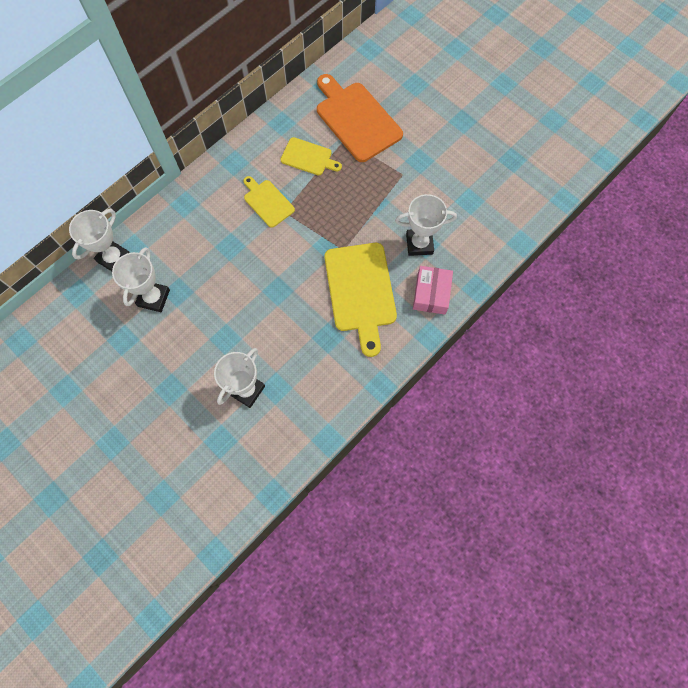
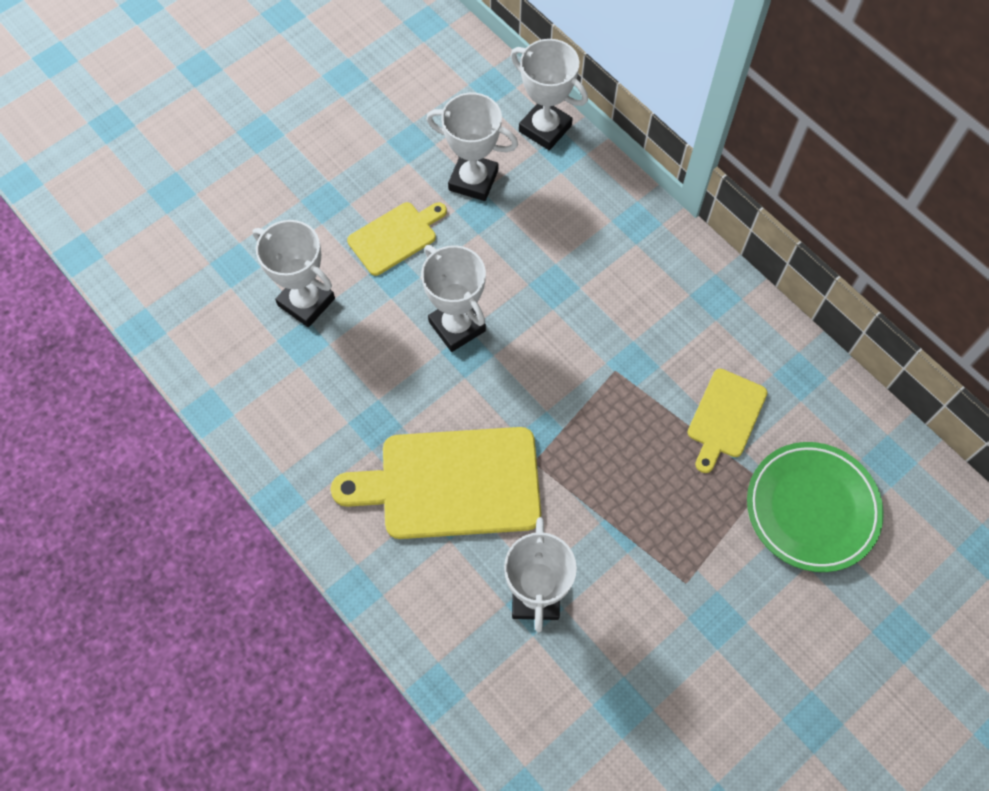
camera: 95 degrees right, 5 degrees down
yellow cutting board [243,176,295,228] -> yellow cutting board moved to [347,202,447,276]
orange cutting board [317,74,403,162] -> green plate [747,442,884,572]
pink box [413,266,453,315] -> none
none -> white trophy [421,245,486,352]

